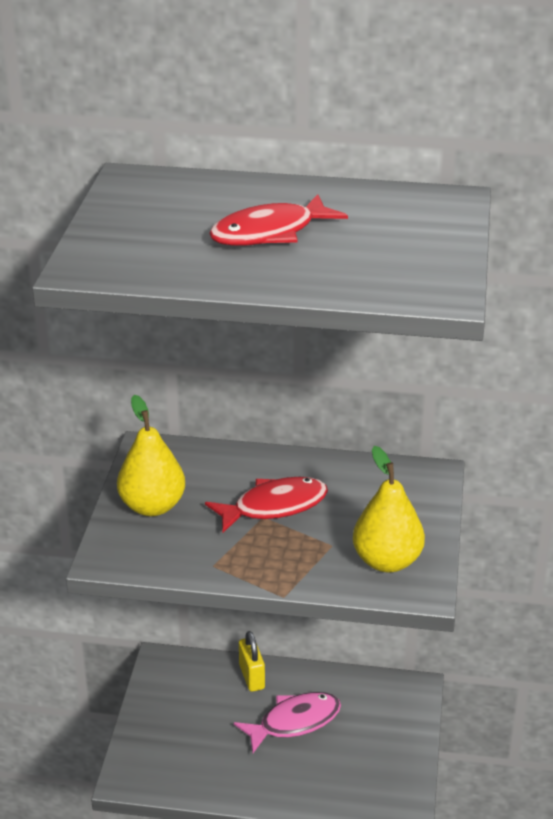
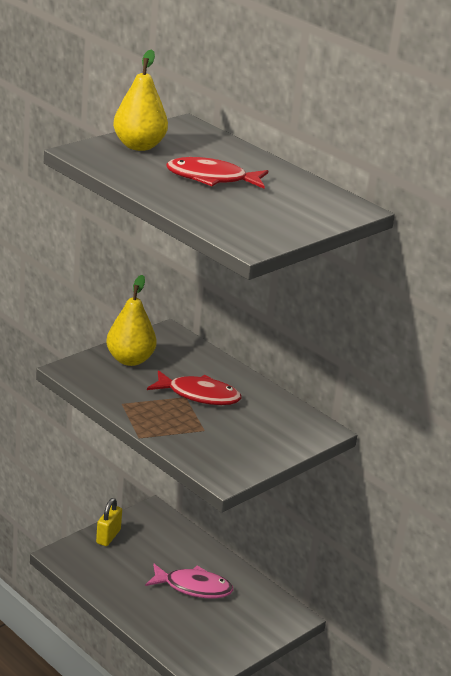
camera: 35 degrees right, 5 degrees down
yellow padlock [239,631,265,692] -> yellow padlock moved to [96,498,122,546]
yellow pear [353,446,425,572] -> yellow pear moved to [113,49,168,151]

